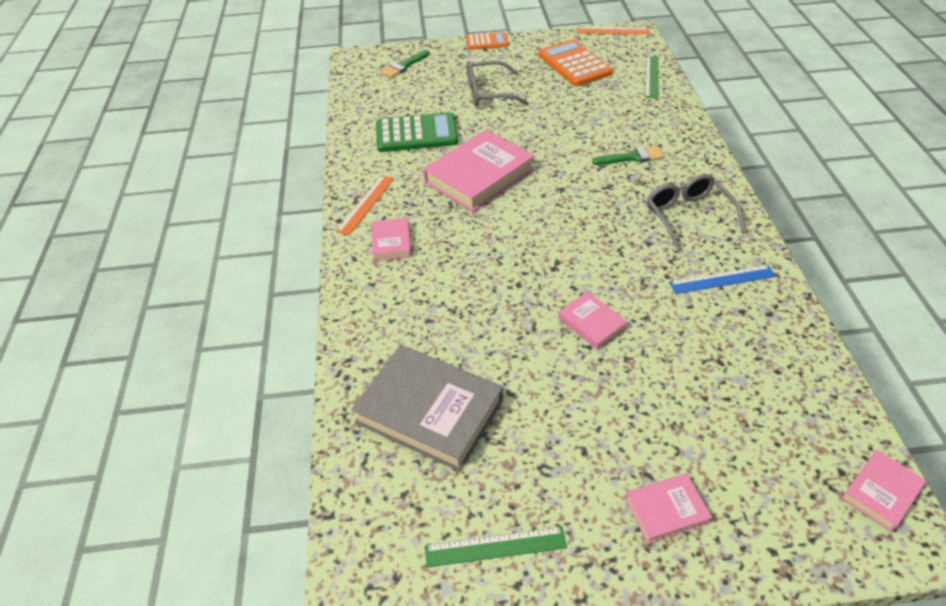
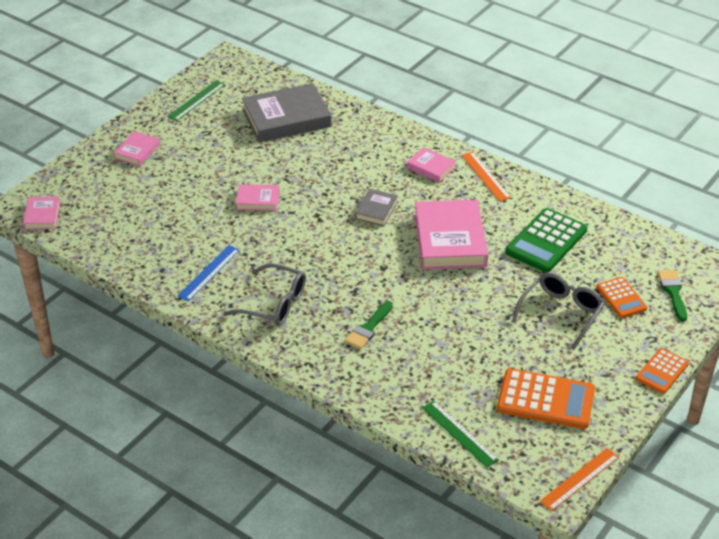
camera: 130 degrees right, 5 degrees down
none -> grey book [355,189,398,226]
none -> orange calculator [596,277,647,318]

